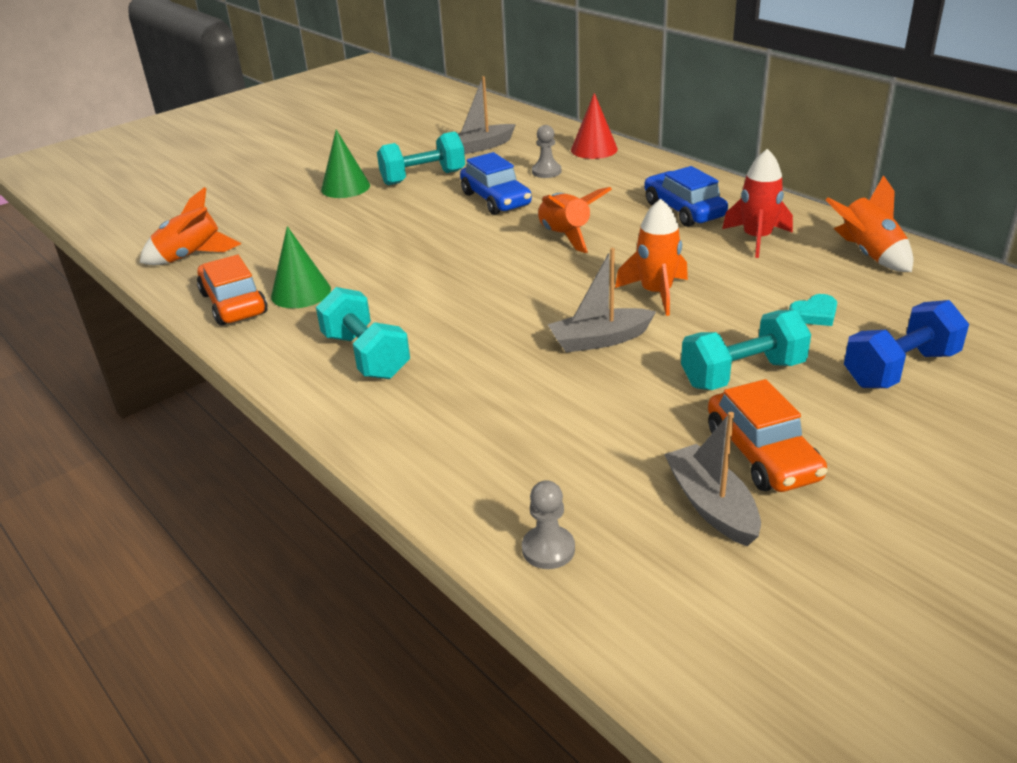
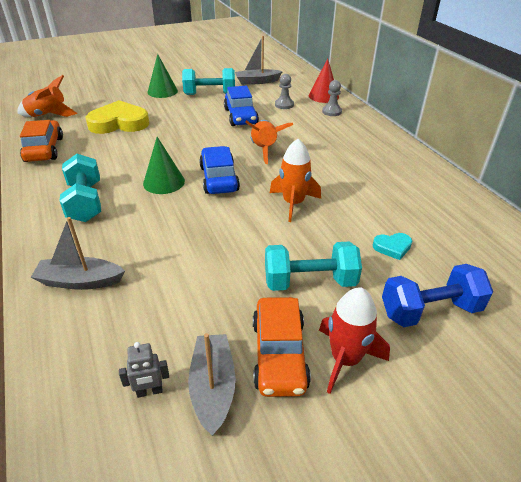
camera: 15 degrees right, 5 degrees up
green cone [271,226,331,308] -> green cone moved to [143,137,185,194]
grey pawn [522,480,575,569] -> grey pawn moved to [322,80,342,116]
grey boat [547,248,656,353] -> grey boat moved to [31,217,125,290]
blue car [644,166,728,227] -> blue car moved to [199,146,240,194]
red rocket [722,149,793,258] -> red rocket moved to [319,287,390,394]
orange rocket [826,175,913,272] -> none
none -> yellow heart [86,100,150,134]
none -> grey robot [119,342,169,398]

